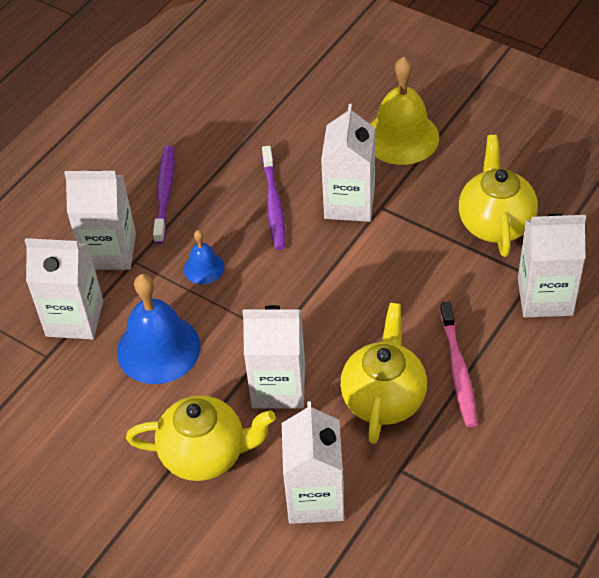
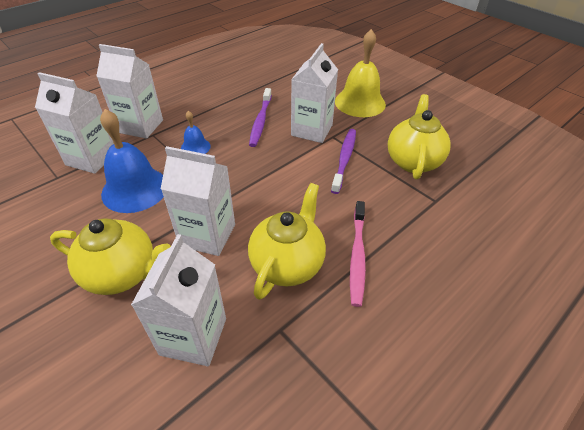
camera: 10 degrees right, 5 degrees down
purple toothbrush [153,145,175,244] -> purple toothbrush moved to [331,129,356,194]
white carton [518,214,586,317] -> none

